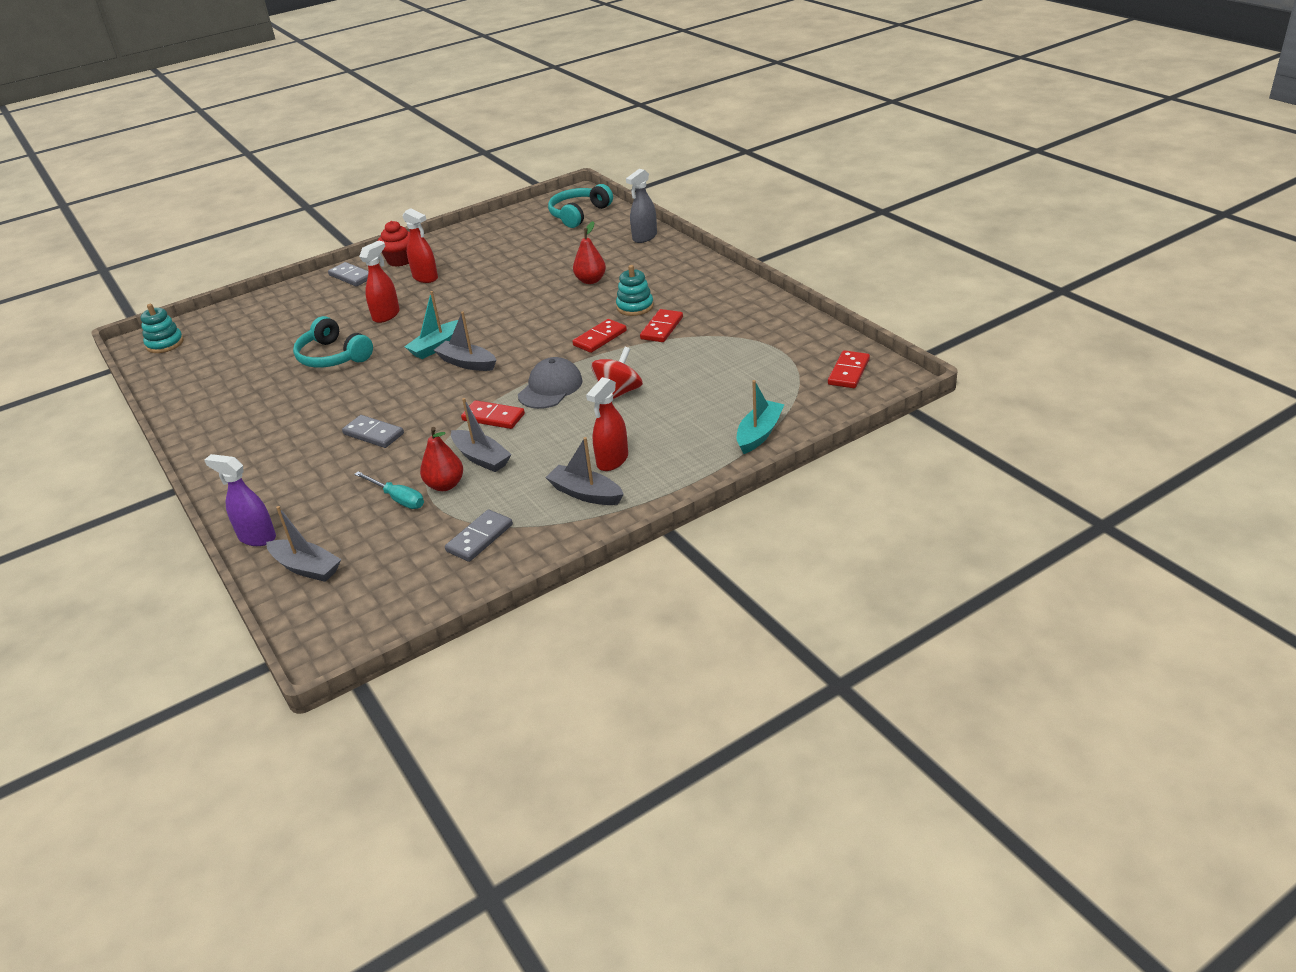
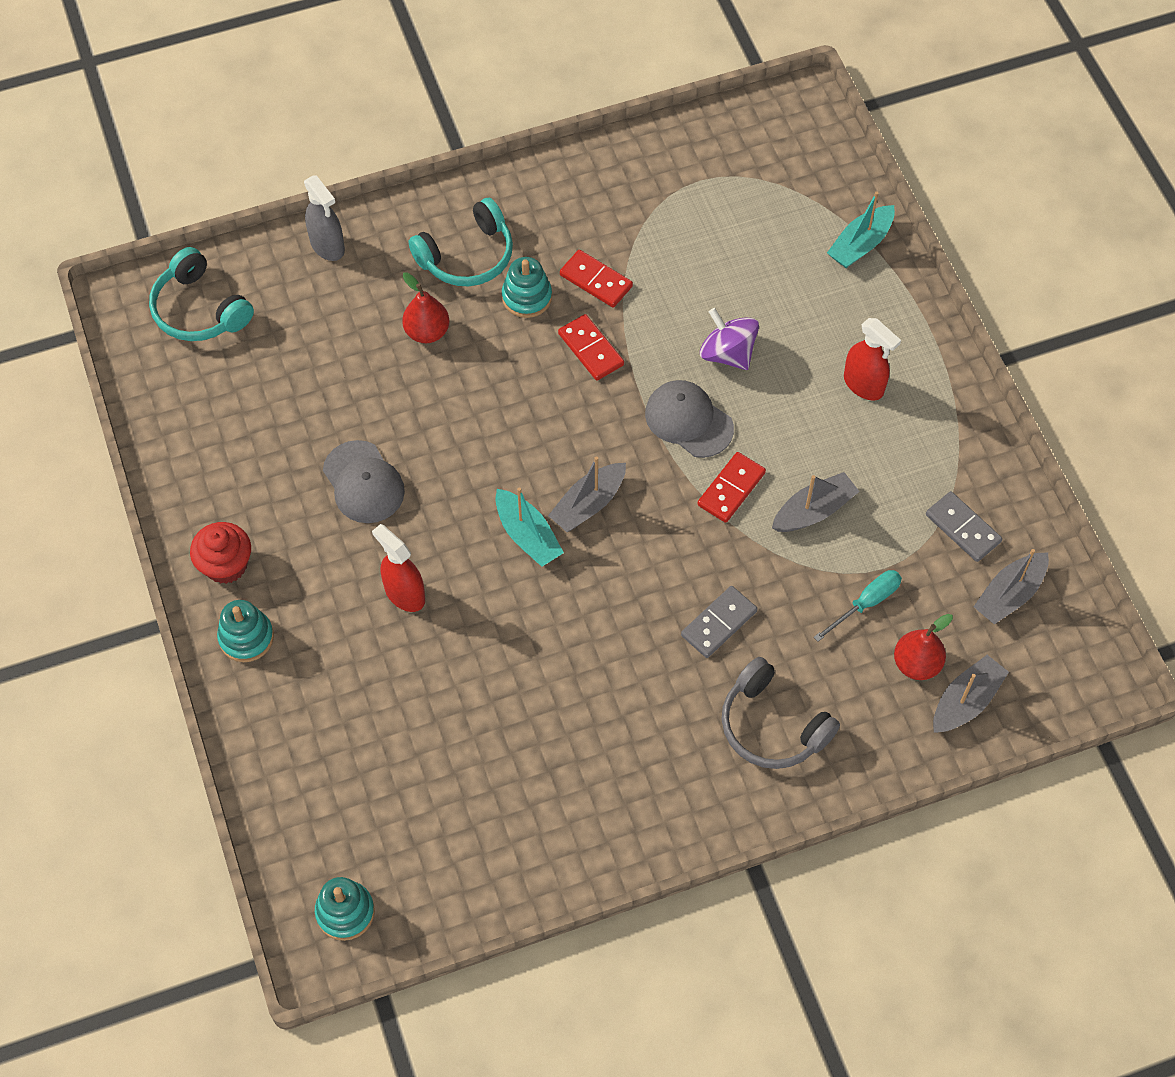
camera: 80 degrees left, 25 degrees up
purple spray bottle [204,454,276,546] -> none
turquoise headphones [293,316,373,368] -> turquoise headphones moved to [408,198,513,287]
grey domino [328,262,368,286] -> turquoise stacking toy [217,600,274,662]
red spray bottle [403,208,438,283] -> none
red pear [420,427,463,491] -> red pear moved to [894,614,953,680]
grey boat [545,437,624,505] -> grey boat moved to [973,549,1049,624]
red spinning top [591,347,643,399] -> purple spinning top [700,308,759,370]
turquoise boat [737,380,785,454] -> turquoise boat turned 90 degrees counterclockwise [827,191,895,268]
red domino [828,350,870,388] -> none
none -> grey cap [323,440,405,523]
none -> grey headphones [721,657,840,769]

